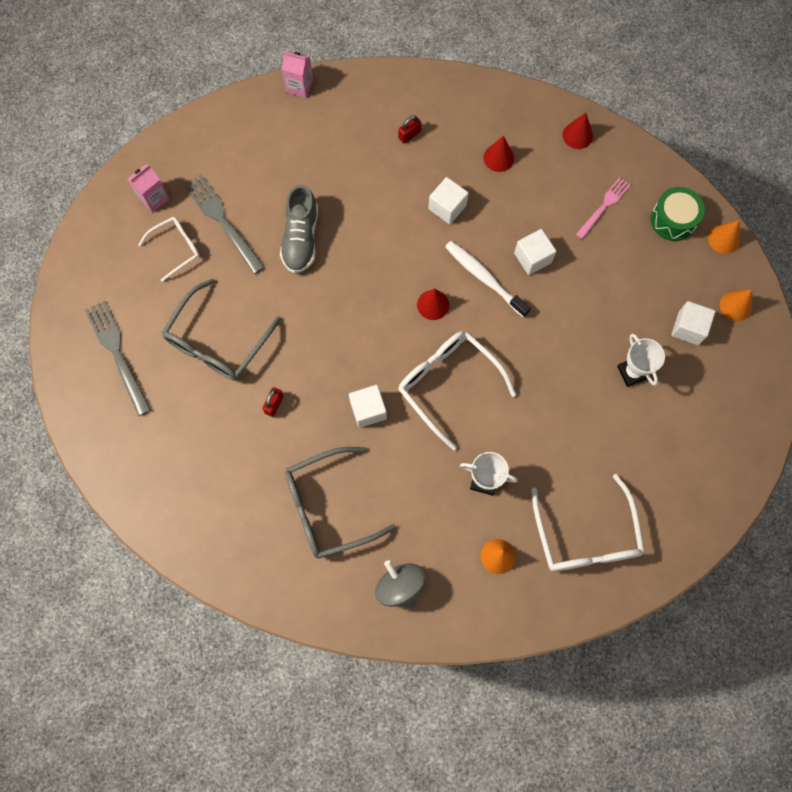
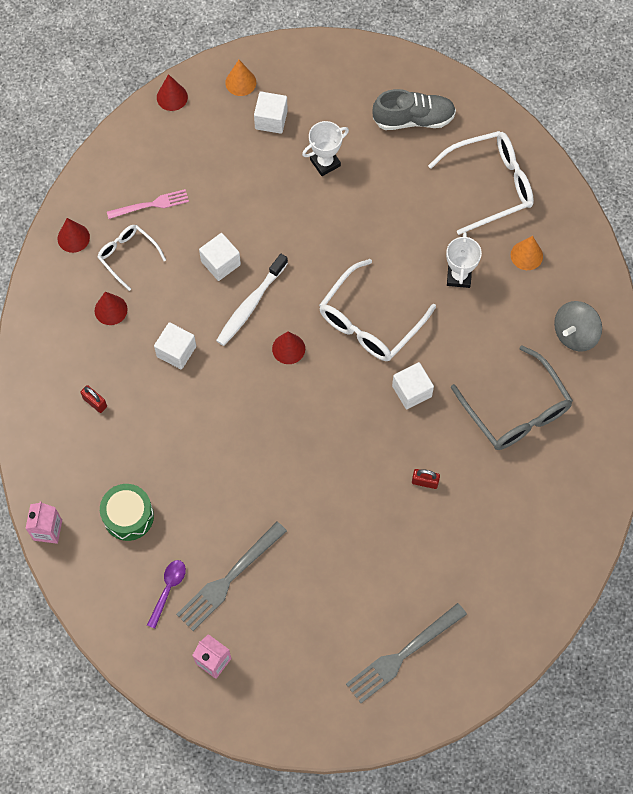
camera: 100 degrees left, 5 degrees down
white glasses [138,217,200,282] -> white glasses moved to [97,225,166,291]
grey glasses [161,278,281,381] -> none
grey shoe [280,184,318,274] -> grey shoe moved to [372,89,456,130]
pink fork [576,177,631,239] -> pink fork turned 135 degrees clockwise [107,189,189,219]
green drum [651,187,705,241] -> green drum moved to [100,484,154,541]
orange cone [708,220,740,254] -> red cone [157,74,188,111]
none -> purple spoon [147,560,186,629]

